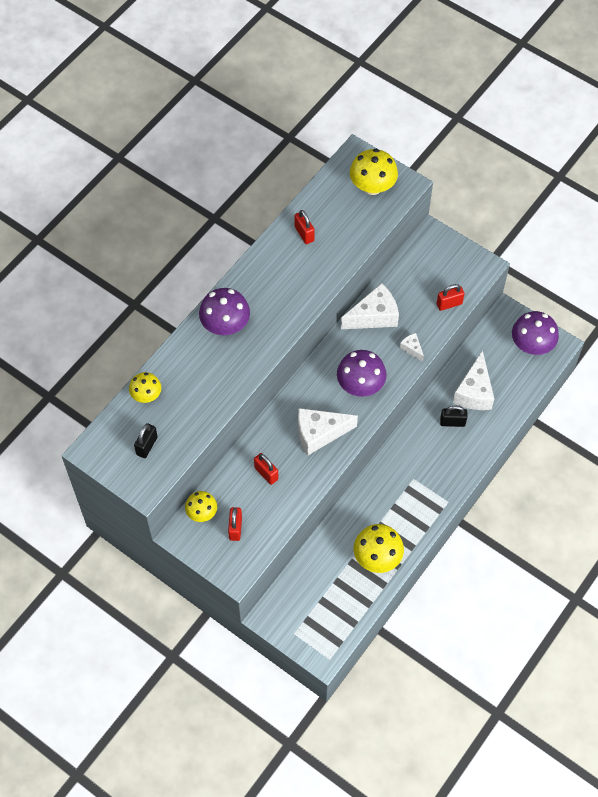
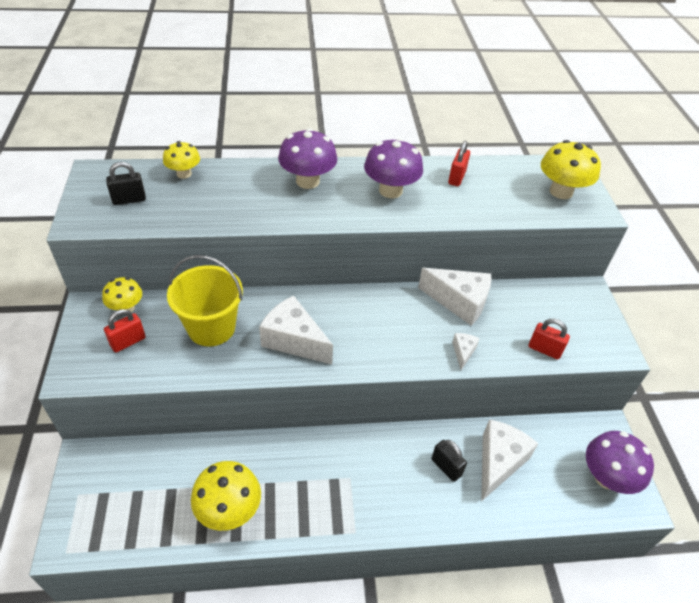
camera: 45 degrees right, 15 degrees down
red padlock [254,453,278,485] -> yellow bucket [167,255,243,346]
purple mushroom [337,350,387,397] -> purple mushroom moved to [364,138,423,198]
white cheese [453,350,494,410] -> white cheese turned 150 degrees clockwise [481,419,539,501]

